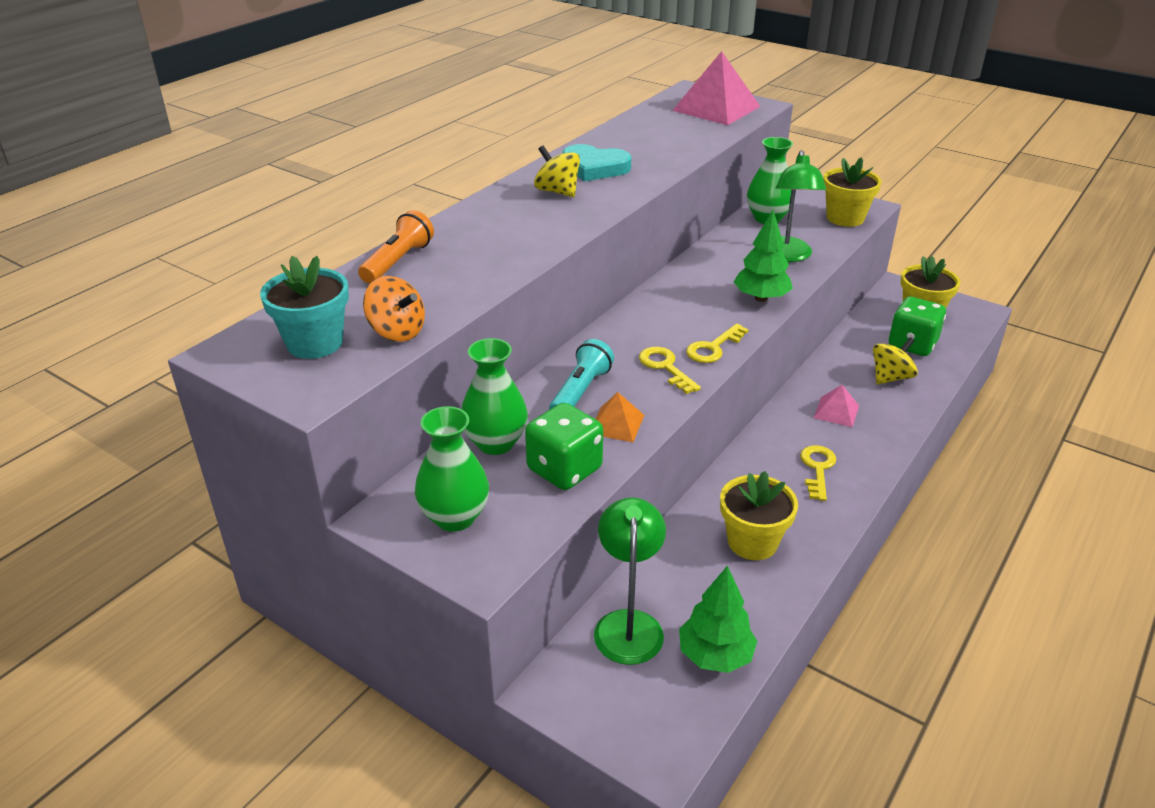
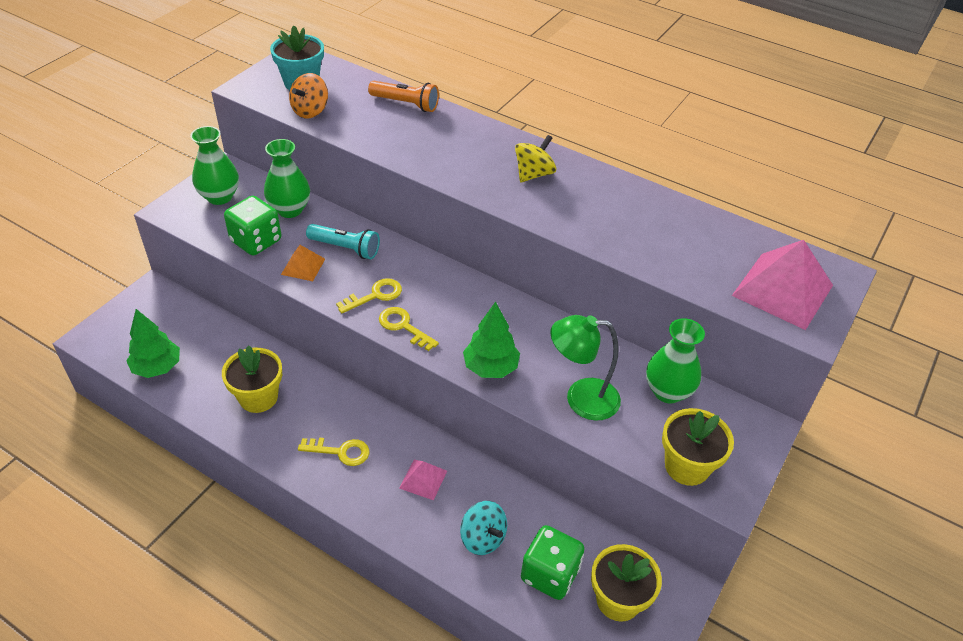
camera: 85 degrees right, 10 degrees up
turquoise heart [562,144,632,181] -> none
green lamp [594,497,666,665] -> none
yellow spinning top [873,337,918,385] -> turquoise spinning top [460,501,507,555]

